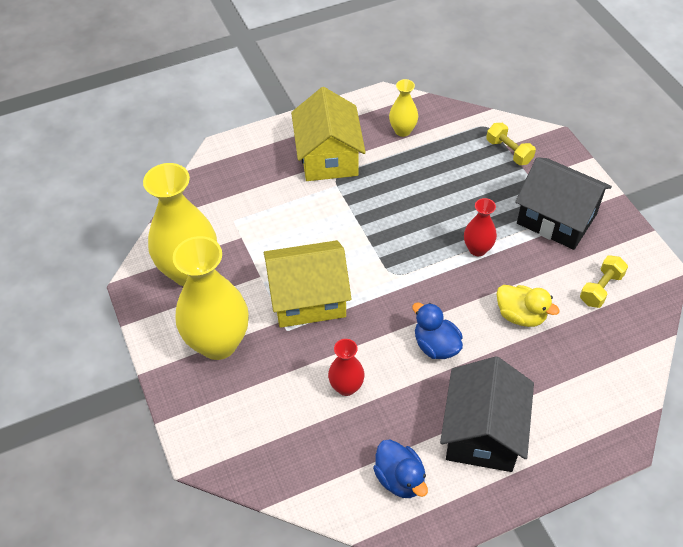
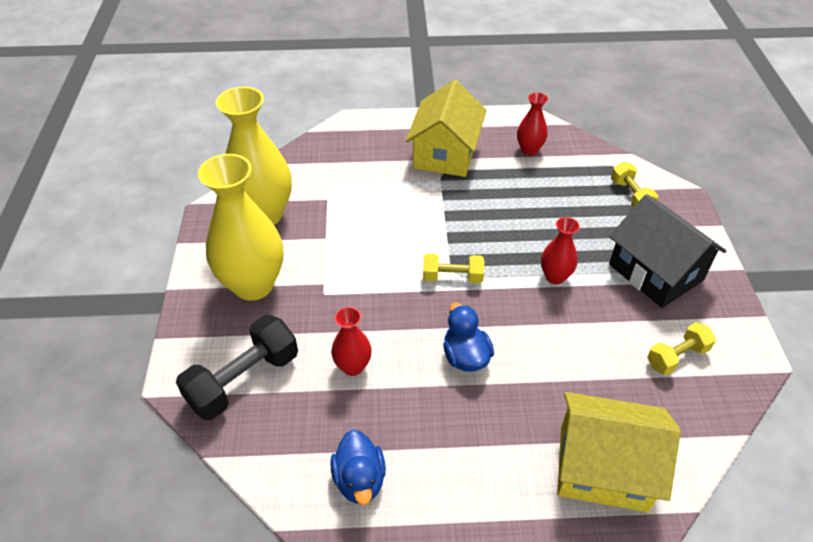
camera: 20 degrees right, 5 degrees down
yellow house [264,240,351,328] -> yellow house moved to [557,392,681,512]
yellow vase [389,79,418,137] -> red vase [517,92,548,155]
black house [440,356,534,472] -> none
yellow duck [496,285,560,327] -> none
none -> black dumbbell [176,315,298,420]
none -> yellow dumbbell [423,253,484,283]

